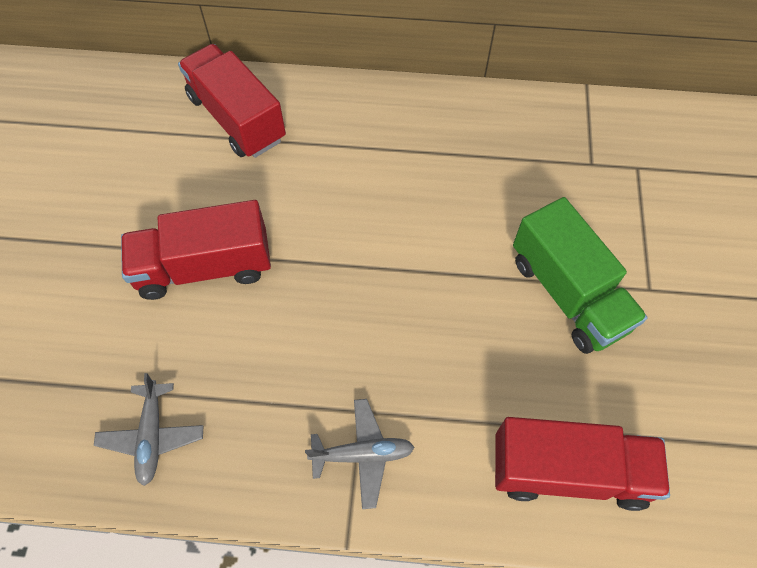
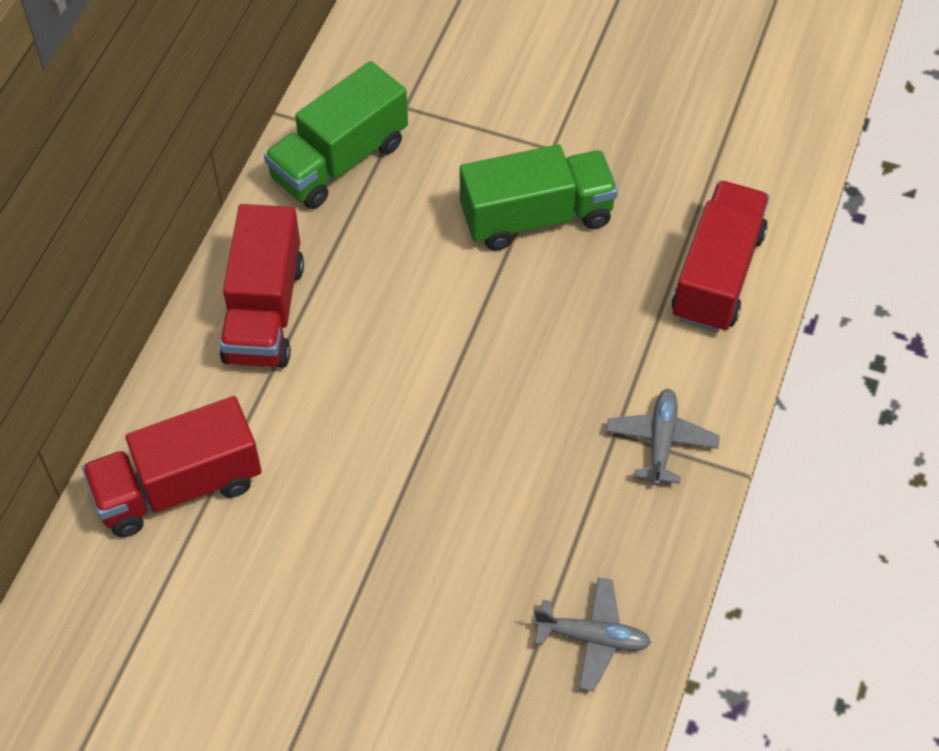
camera: 75 degrees left, 5 degrees down
red truck [121,200,271,300] -> red truck moved to [220,204,304,368]
none -> green truck [264,61,408,209]

